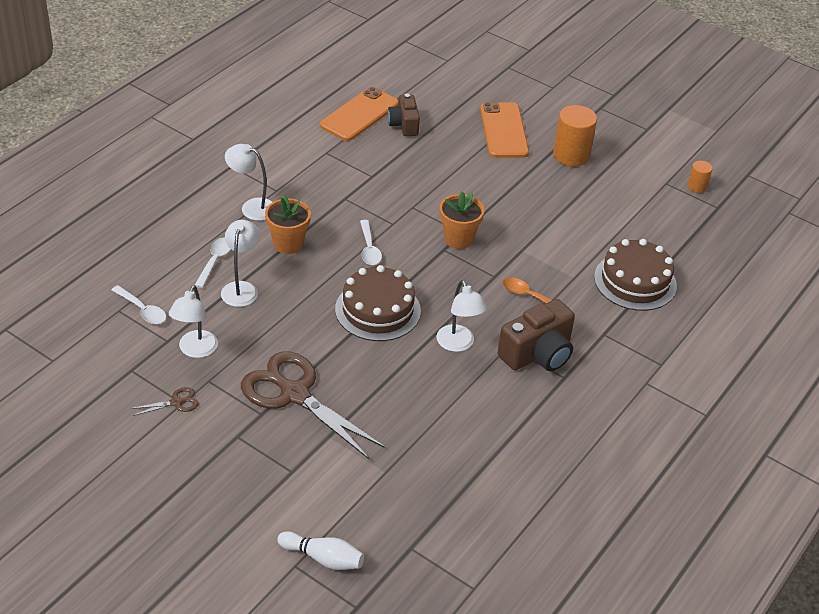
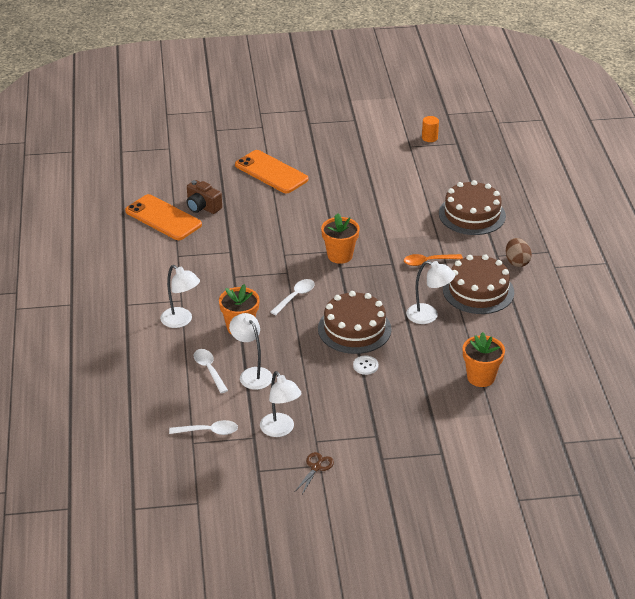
camera: 40 degrees left, 5 degrees down
white lamp [225,144,272,221] -> white lamp turned 120 degrees counterclockwise [160,265,200,328]
brown scissors [241,351,385,460] -> none
white bowling pin [277,531,364,570] -> none
orange phone [320,87,399,141] -> orange phone turned 45 degrees counterclockwise [125,194,202,240]
white spoon [360,220,382,265] -> white spoon turned 90 degrees counterclockwise [270,279,315,315]
brown camera [498,299,575,371] -> brown cake [443,254,514,314]
orange cylinder [553,105,597,167] -> none
none -> white button [353,355,379,375]
none -> orange flower pot [463,332,505,387]
none -> brown egg [506,238,532,267]

